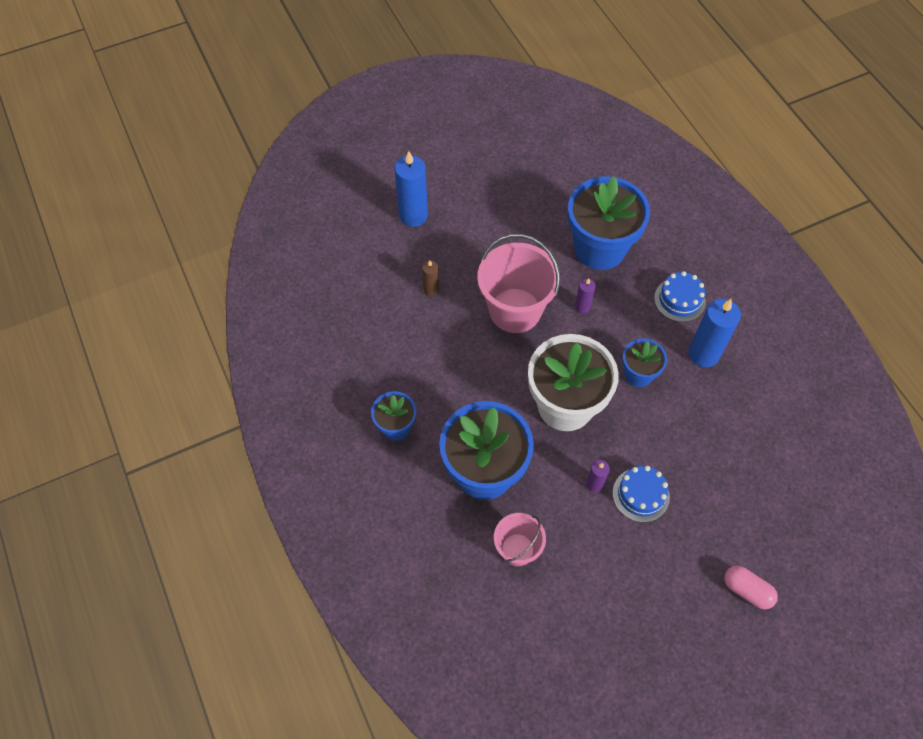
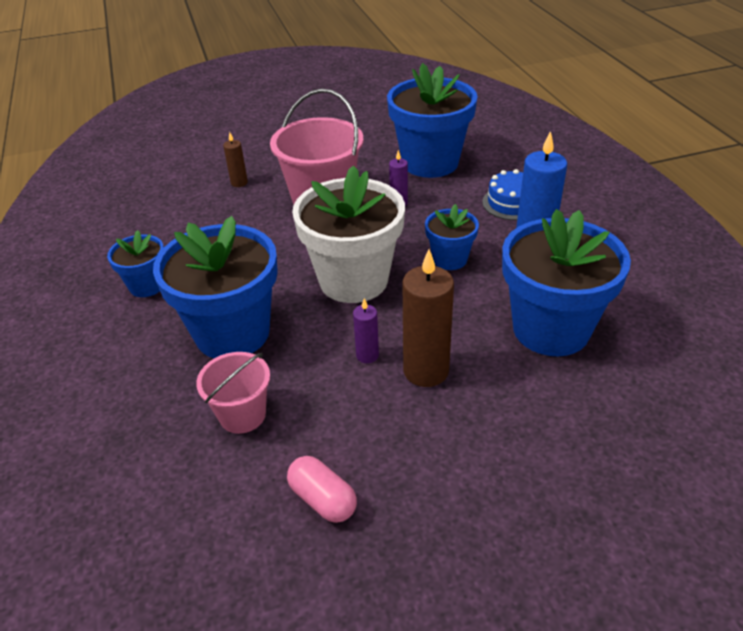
camera: 10 degrees right, 20 degrees down
blue candle [395,151,428,227] -> none
blue cake [612,466,670,522] -> brown candle [403,249,454,387]
pink capsule [724,566,778,610] -> pink capsule moved to [287,456,357,523]
none -> blue flower pot [502,209,631,356]

